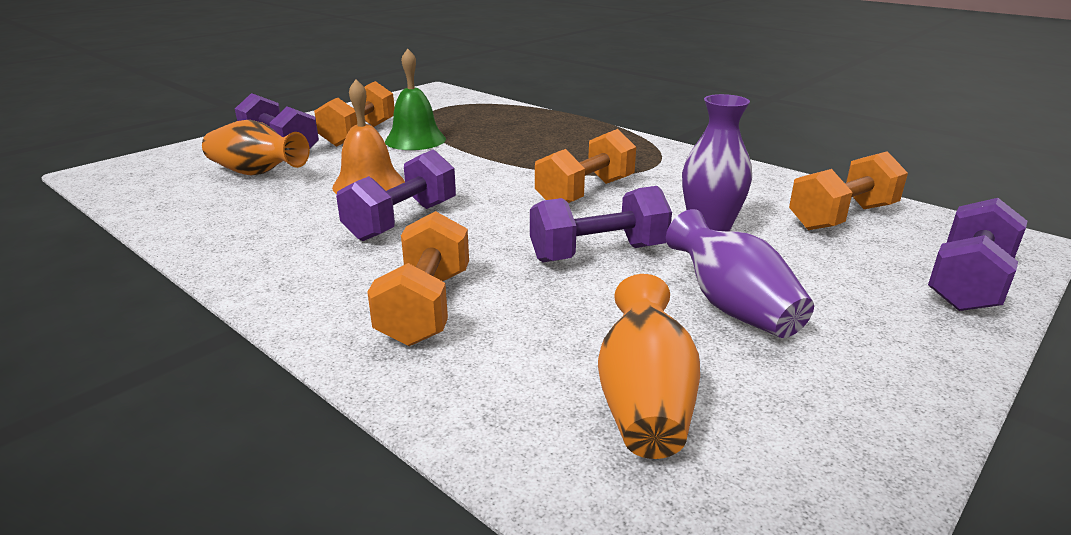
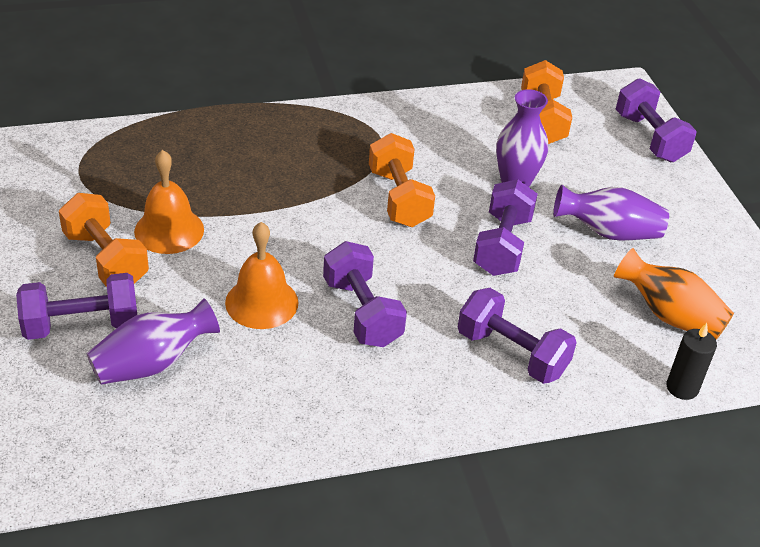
camera: 60 degrees left, 15 degrees up
orange vase [202,120,310,176] -> purple vase [86,298,220,385]
orange dumbbell [367,211,469,346] -> purple dumbbell [458,288,577,384]
green bell [385,49,446,150] -> orange bell [134,150,204,254]
none -> black candle [666,323,717,400]

